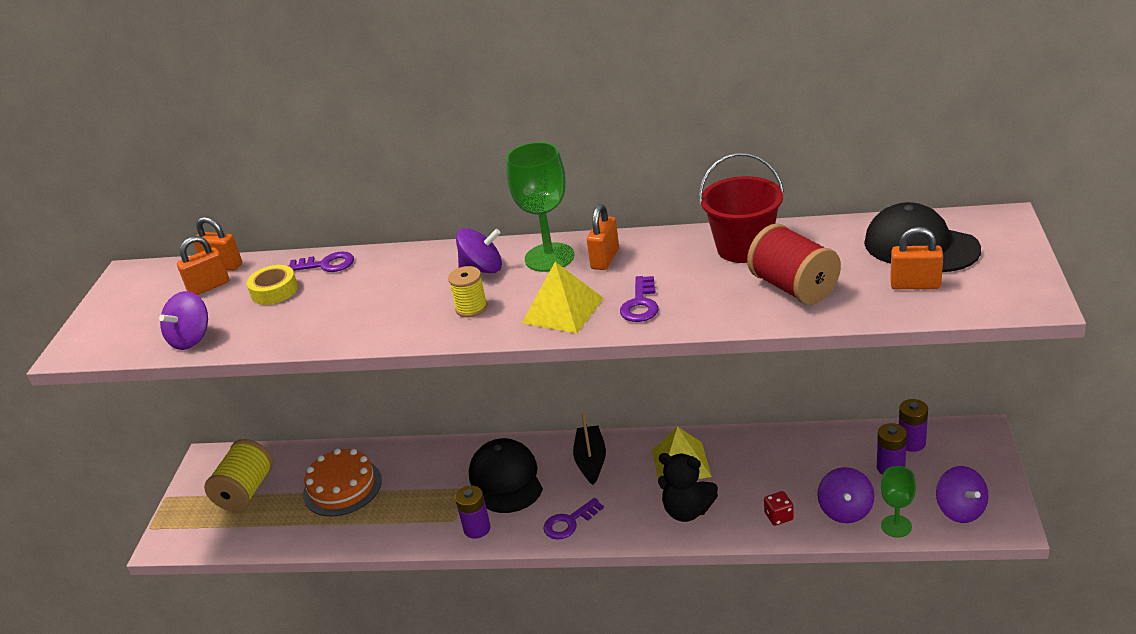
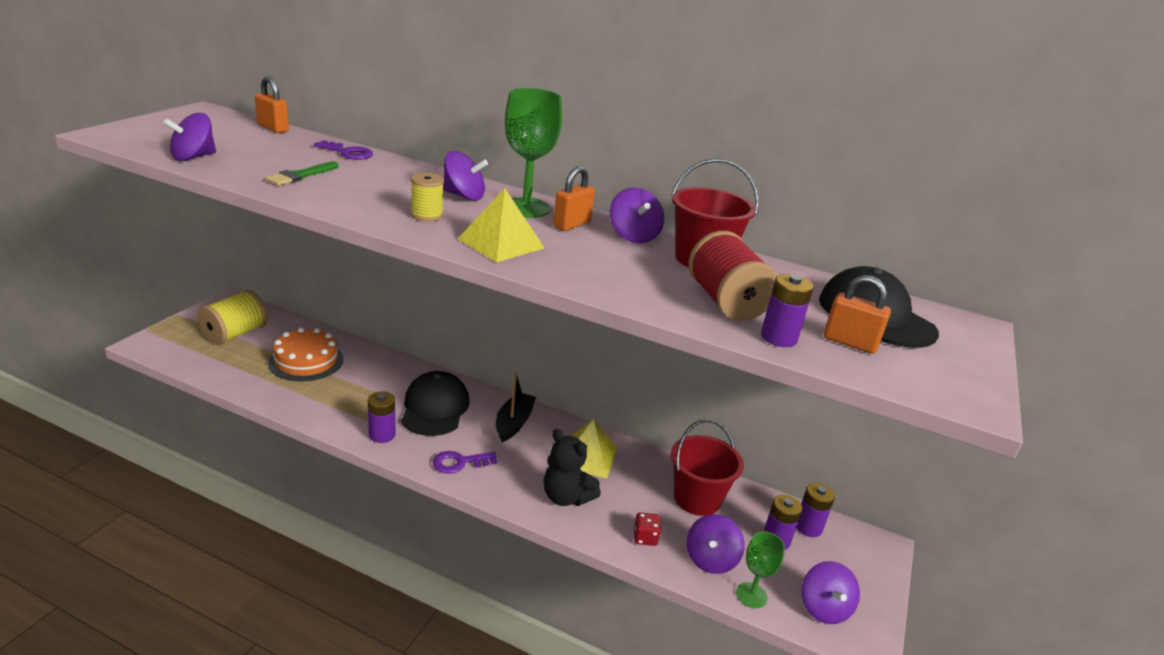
camera: 10 degrees right, 5 degrees down
orange padlock [177,236,229,295] -> none
yellow tape [247,265,298,305] -> none
purple key [620,276,659,322] -> none
none -> green brush [265,162,339,186]
none -> purple spinning top [610,187,664,243]
none -> red bucket [671,419,744,516]
none -> purple battery [761,274,814,347]

